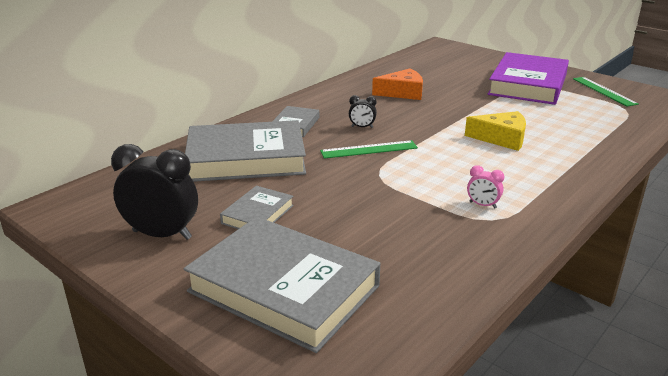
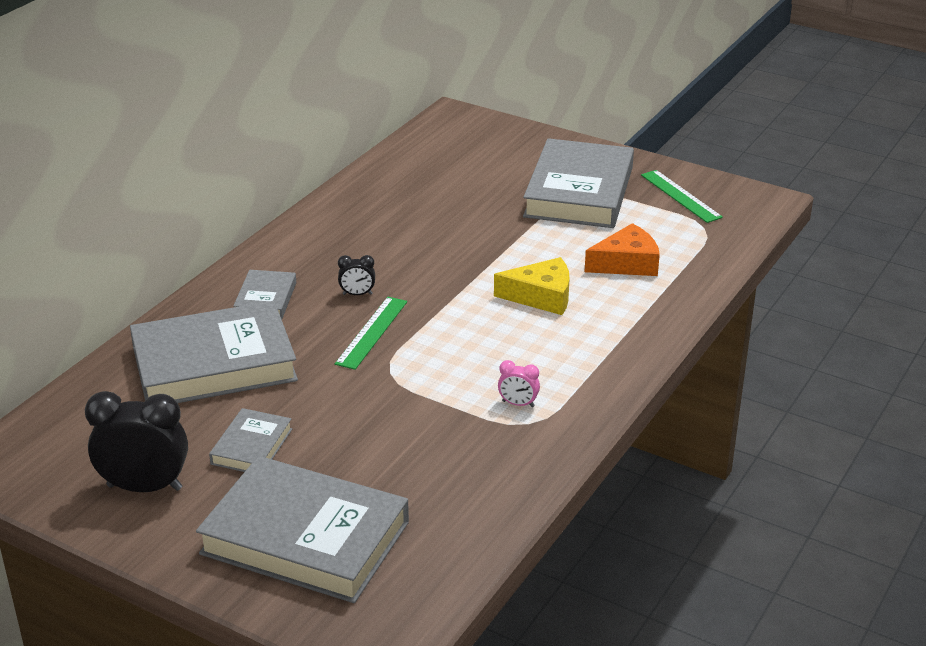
camera: 10 degrees left, 5 degrees up
green ruler [320,140,418,159] -> green ruler turned 45 degrees counterclockwise [335,297,407,370]
orange cheese [372,68,423,100] -> orange cheese moved to [585,223,660,276]
purple book [488,52,569,105] -> grey book [523,138,634,228]

